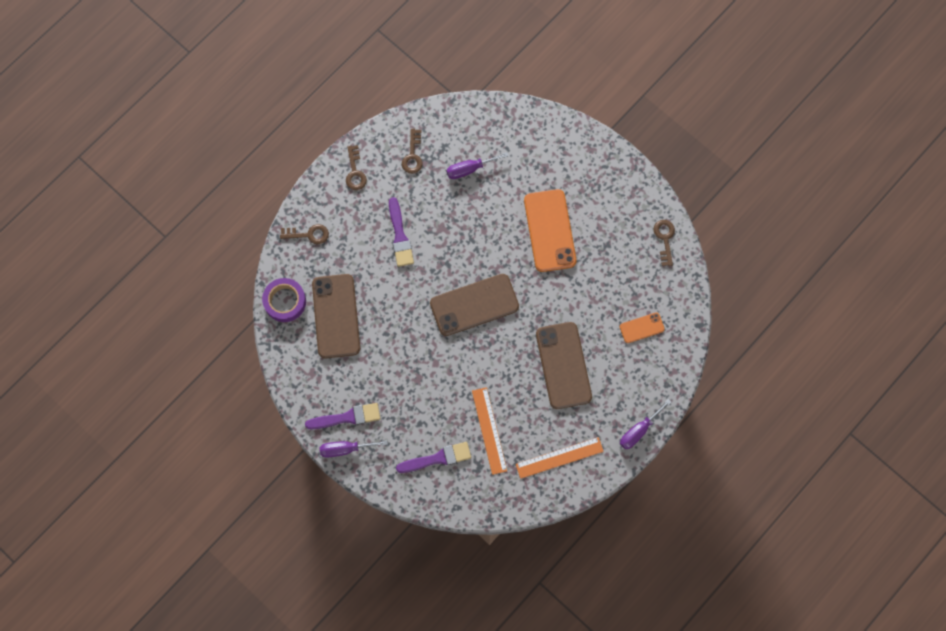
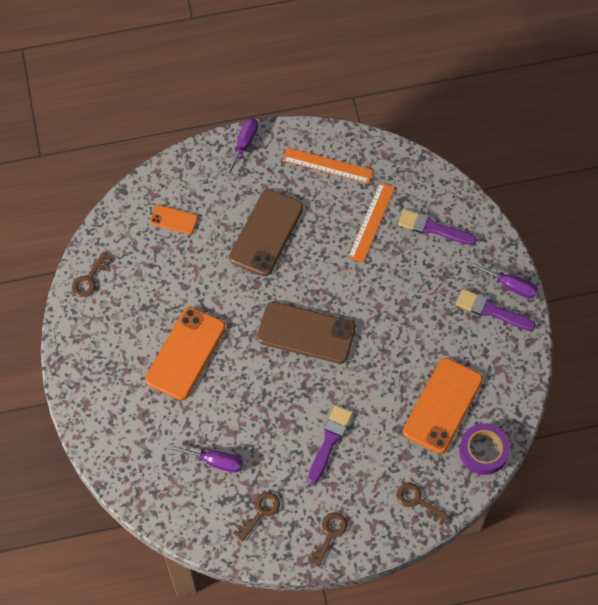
camera: 145 degrees left, 10 degrees down
brown phone [312,274,360,359] -> orange phone [403,358,483,454]
purple screwdriver [620,399,671,449] -> purple screwdriver turned 60 degrees counterclockwise [225,118,258,177]

